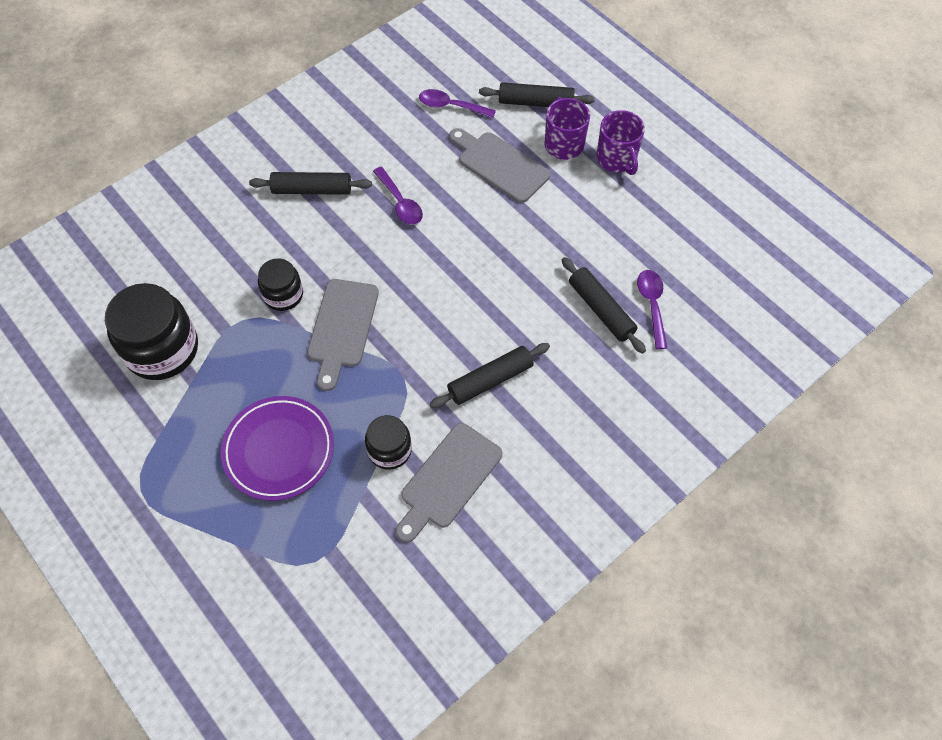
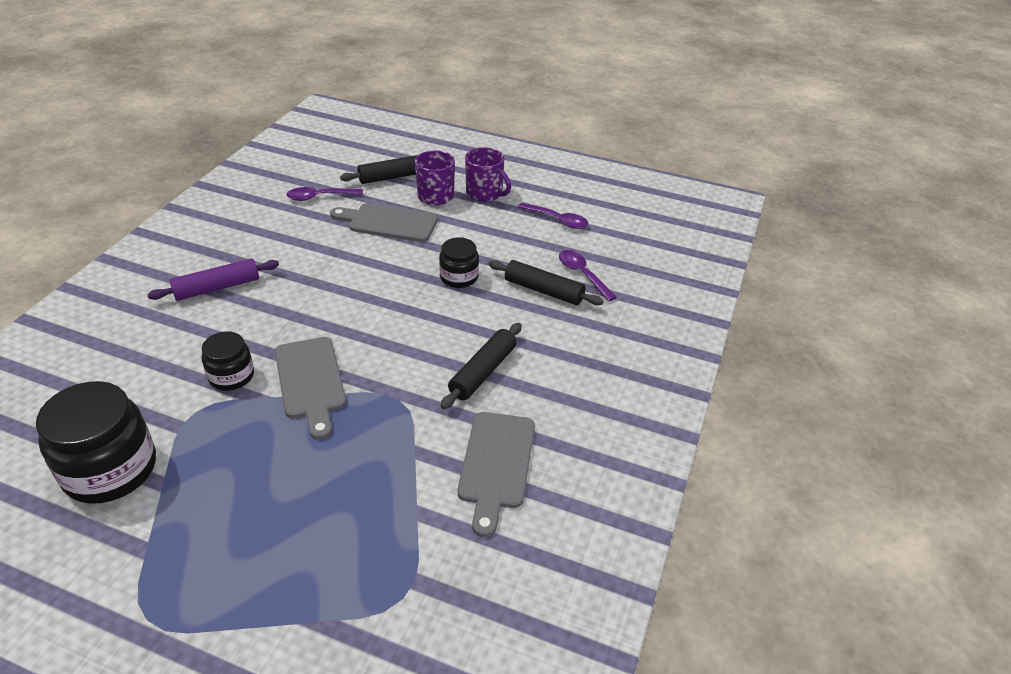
camera: 30 degrees left, 20 degrees down
purple plate [221,396,334,501] -> none
black rolling pin [249,172,372,195] -> purple rolling pin [147,258,279,301]
black jar [365,415,412,470] -> black jar moved to [439,237,479,288]
purple spoon [373,167,423,225] -> purple spoon moved to [518,202,589,229]

